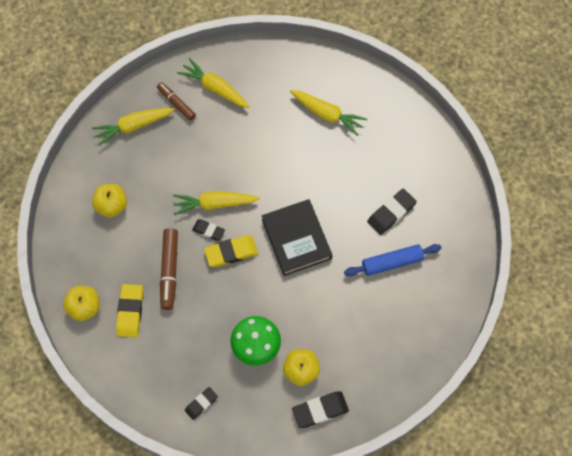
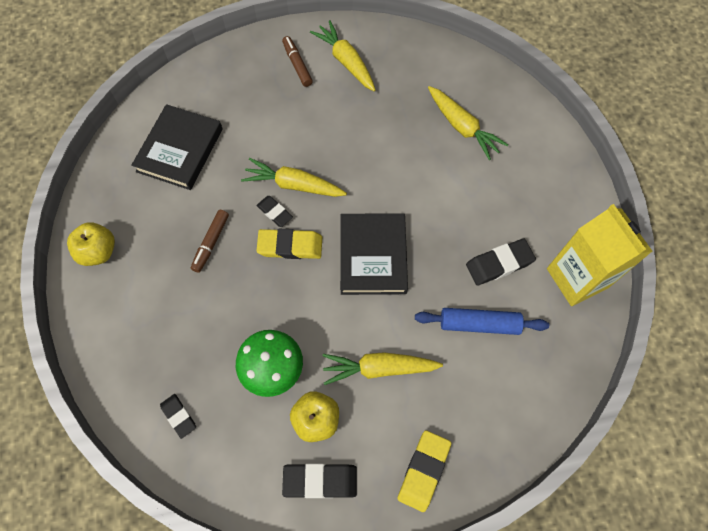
camera: 20 degrees right, 0 degrees up
yellow carrot [92,108,175,146] -> yellow carrot moved to [323,352,443,385]
yellow apple [92,184,127,218] -> black book [131,104,223,190]
yellow eraser [116,284,143,338] -> yellow eraser moved to [398,430,451,512]
brown marker [160,228,178,310] -> brown marker [191,210,229,273], size x0.67
black eraser [185,387,218,420] -> black eraser turned 75 degrees clockwise [160,394,196,439]
none -> yellow carton [547,204,653,306]

